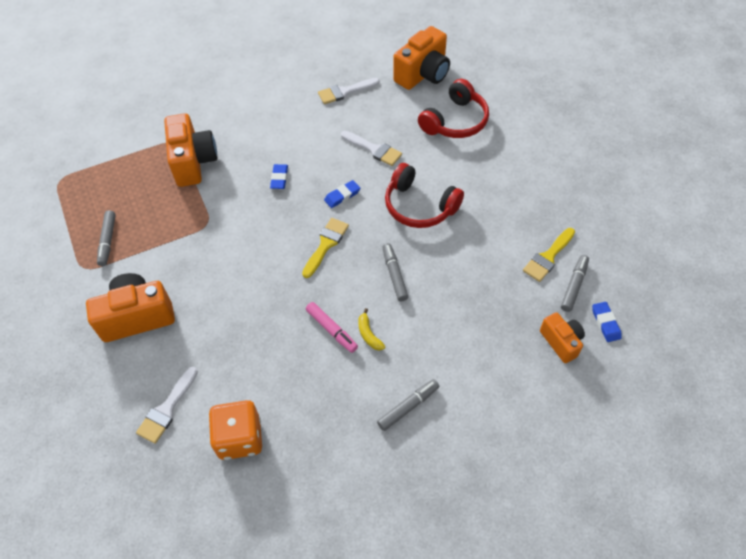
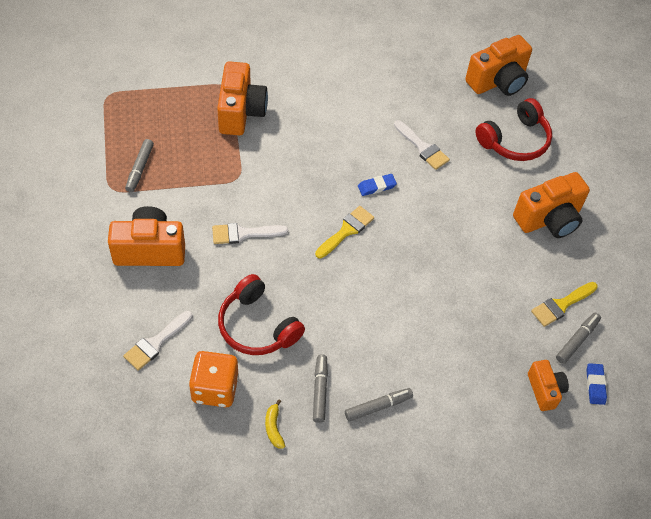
camera: 10 degrees right, 0 degrees up
blue eraser [270,164,288,189] -> none
pink marker [306,302,358,353] -> none
white brush [318,78,380,104] -> white brush moved to [212,223,288,244]
yellow banana [358,308,386,350] -> yellow banana moved to [265,400,285,449]
grey marker [382,243,408,301] -> grey marker moved to [313,354,328,423]
red headphones [385,163,464,228] -> red headphones moved to [218,274,305,355]
none -> orange camera [513,172,590,238]

